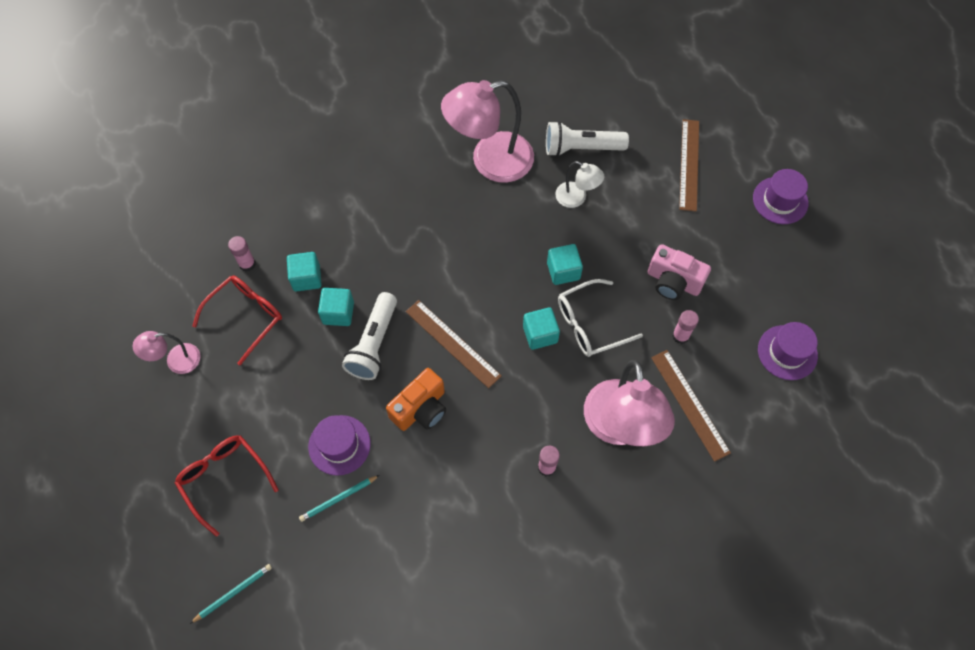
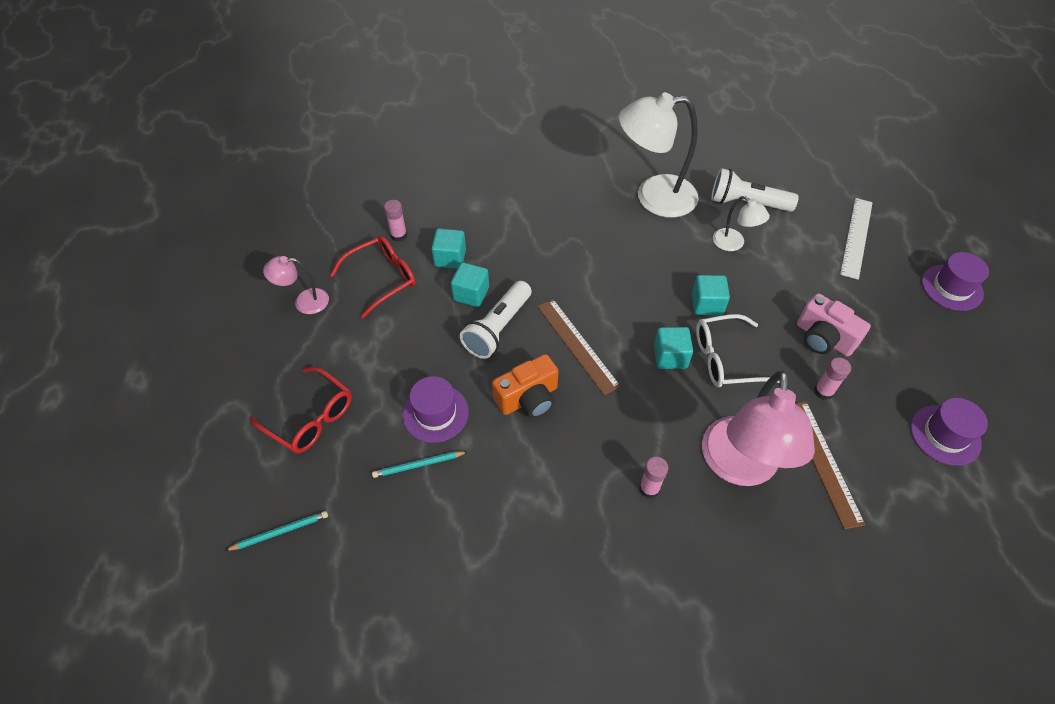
camera: 15 degrees right, 10 degrees down
red glasses [175,436,278,537] -> red glasses turned 150 degrees clockwise [250,367,352,453]
pink lamp [441,80,534,183] -> white lamp [619,92,698,218]
brown ruler [679,119,699,212] -> white ruler [840,198,873,280]

